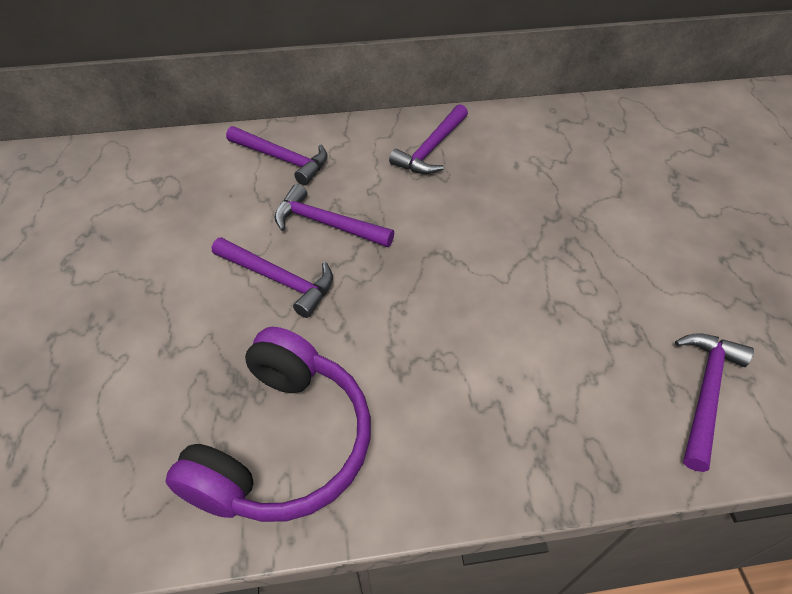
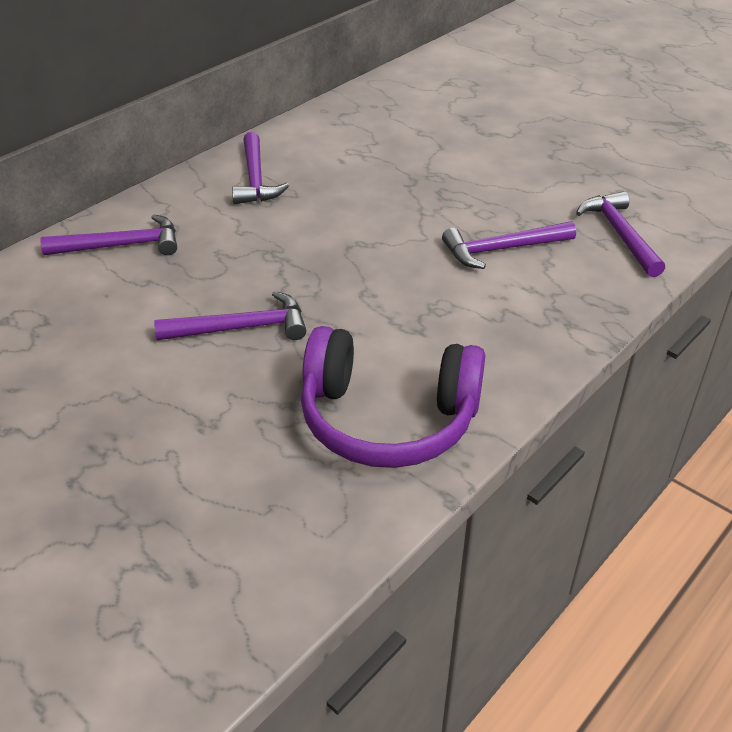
camera: 40 degrees left, 10 degrees down
purple headphones [165,327,371,522] -> purple headphones turned 120 degrees clockwise [301,326,485,468]
purple hammer [274,184,394,247] -> purple hammer moved to [442,221,576,269]

